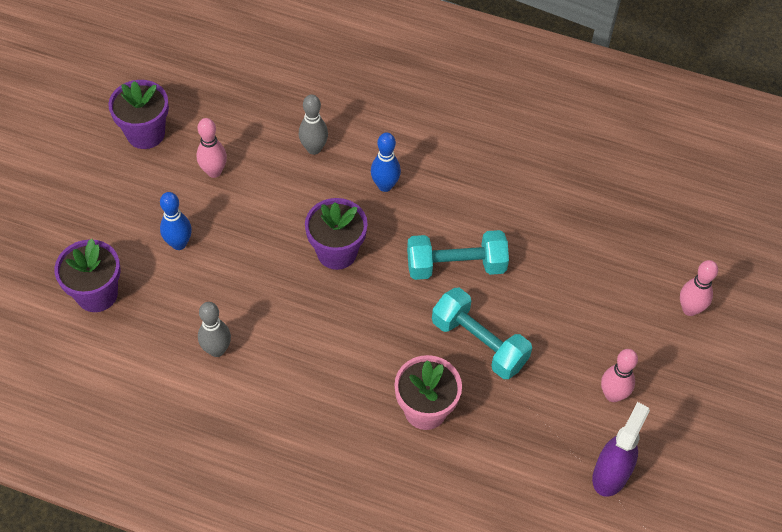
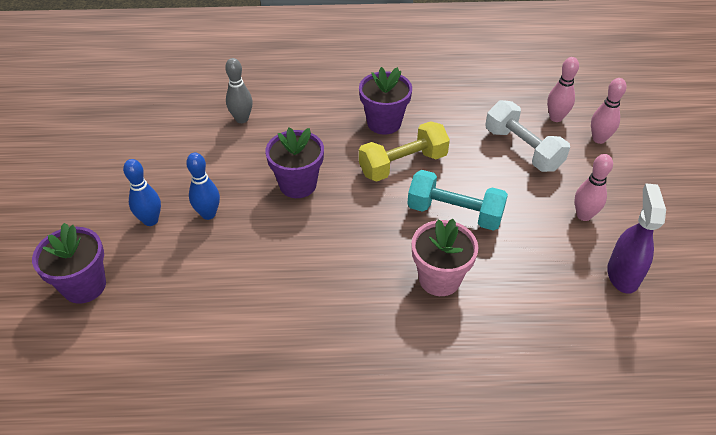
camera: 20 degrees left, 10 degrees down
purple flower pot [108,80,169,149] -> purple flower pot moved to [359,67,412,135]
pink bowling pin [197,118,227,178] -> pink bowling pin moved to [547,57,579,122]
grey bowling pin [198,302,231,357] -> none
blue bowling pin [371,132,401,192] -> blue bowling pin moved to [186,153,220,220]
turquoise dumbbell [407,230,509,280] -> yellow dumbbell [359,121,450,182]
none -> white dumbbell [485,100,570,172]

